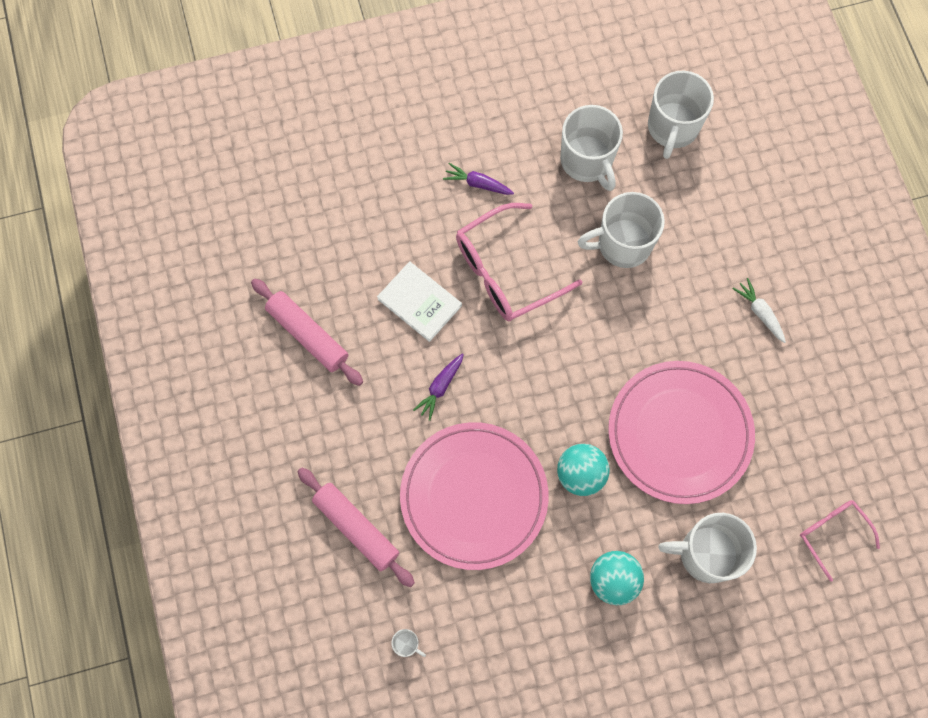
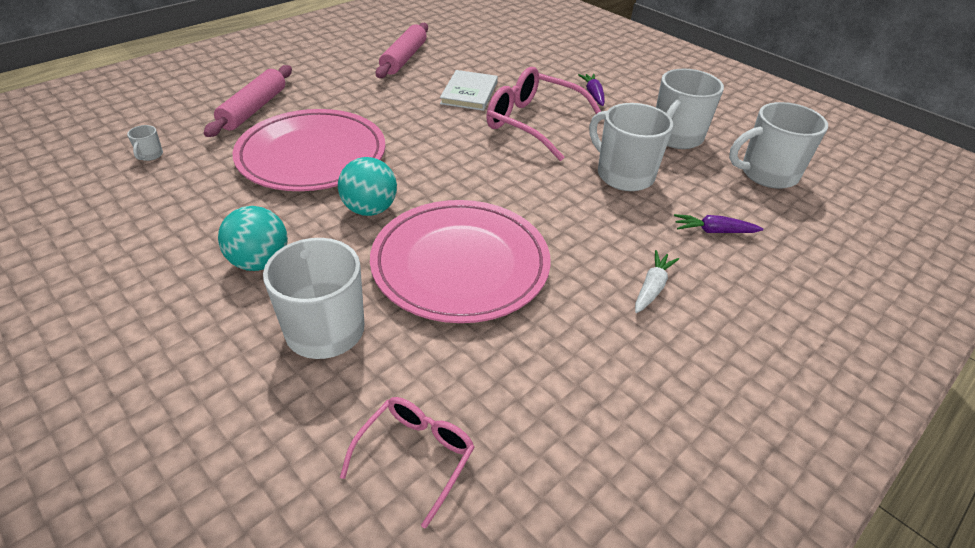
camera: 60 degrees right, 30 degrees down
purple carrot [413,353,464,421] -> purple carrot moved to [674,214,763,233]

